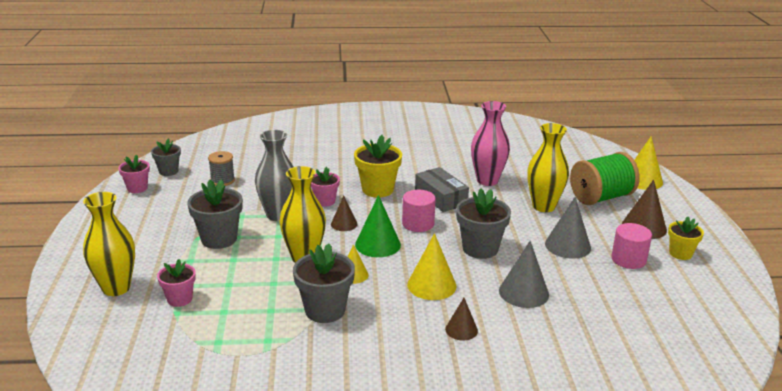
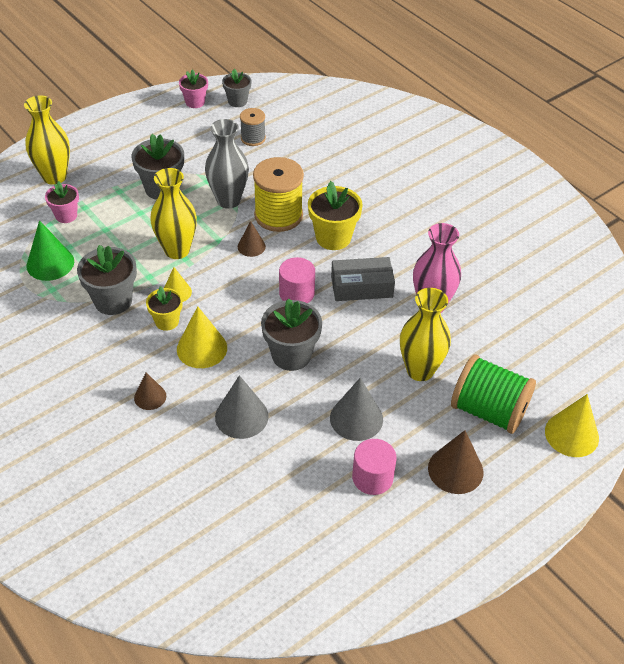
camera: 55 degrees right, 20 degrees up
pink flower pot [311,167,340,207] -> yellow spool [253,157,304,232]
green cone [355,195,401,257] -> green cone moved to [26,220,74,281]
grey box [415,167,469,212] -> grey box turned 60 degrees clockwise [331,257,395,301]
yellow flower pot [668,217,704,260] -> yellow flower pot moved to [146,286,183,331]

